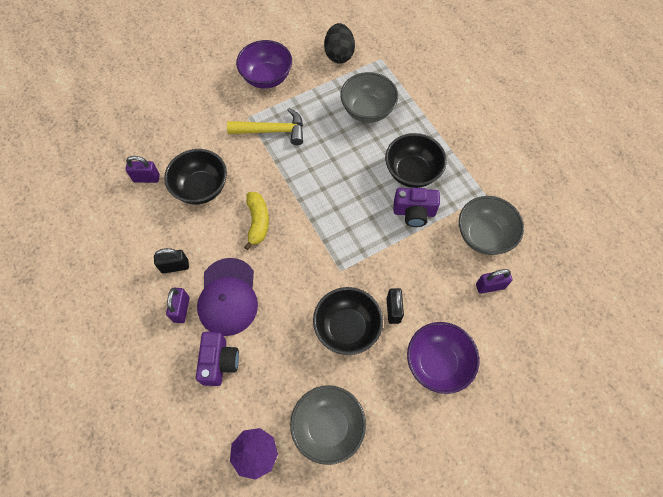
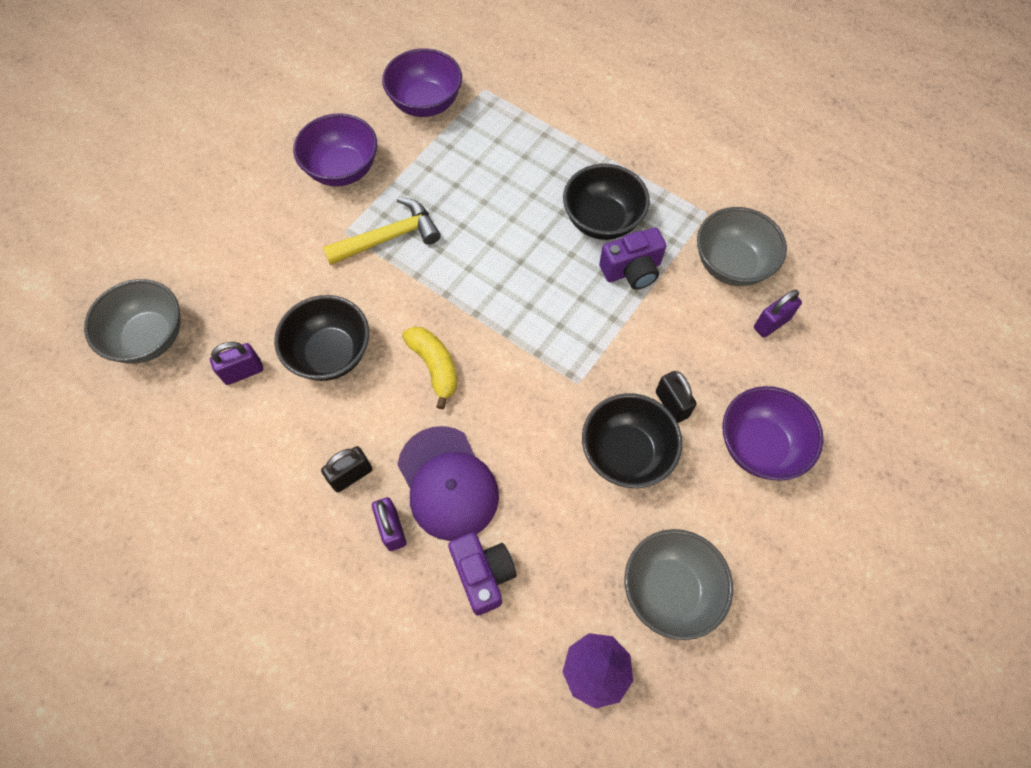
camera: 25 degrees left, 0 degrees up
black egg [324,23,355,63] -> purple bowl [382,48,462,117]
grey bowl [340,72,398,123] -> grey bowl moved to [84,279,181,364]

